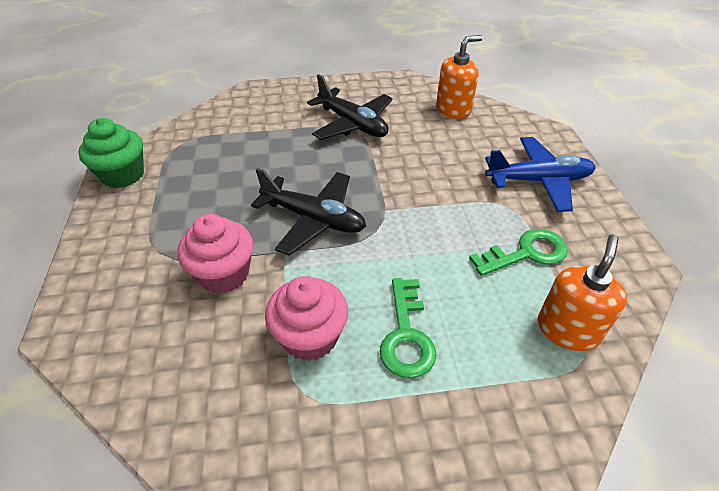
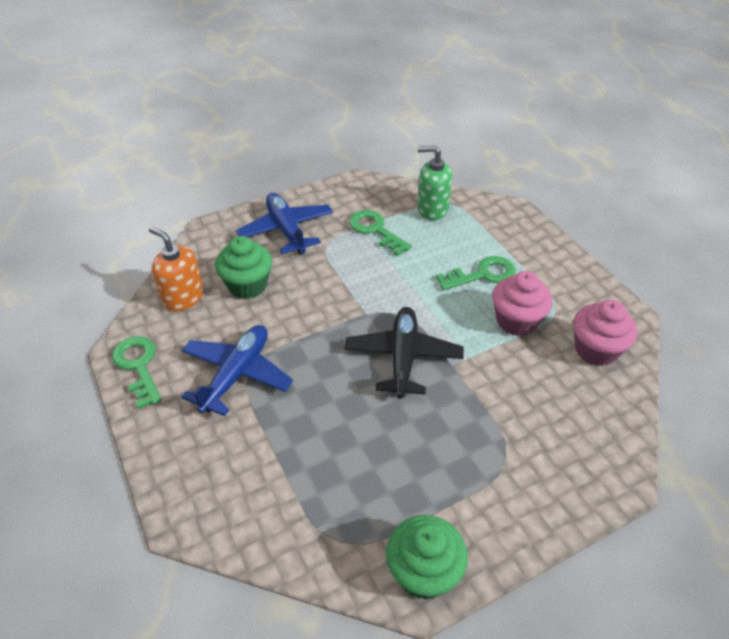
camera: 110 degrees left, 0 degrees up
pink cupcake [178,214,253,294] -> pink cupcake moved to [573,300,637,366]
black plane [307,74,393,140] -> blue plane [181,325,293,416]
orange soap dispenser [538,234,627,351] -> green soap dispenser [417,146,452,220]
none -> green key [112,336,162,409]
none -> green cupcake [215,236,272,299]

